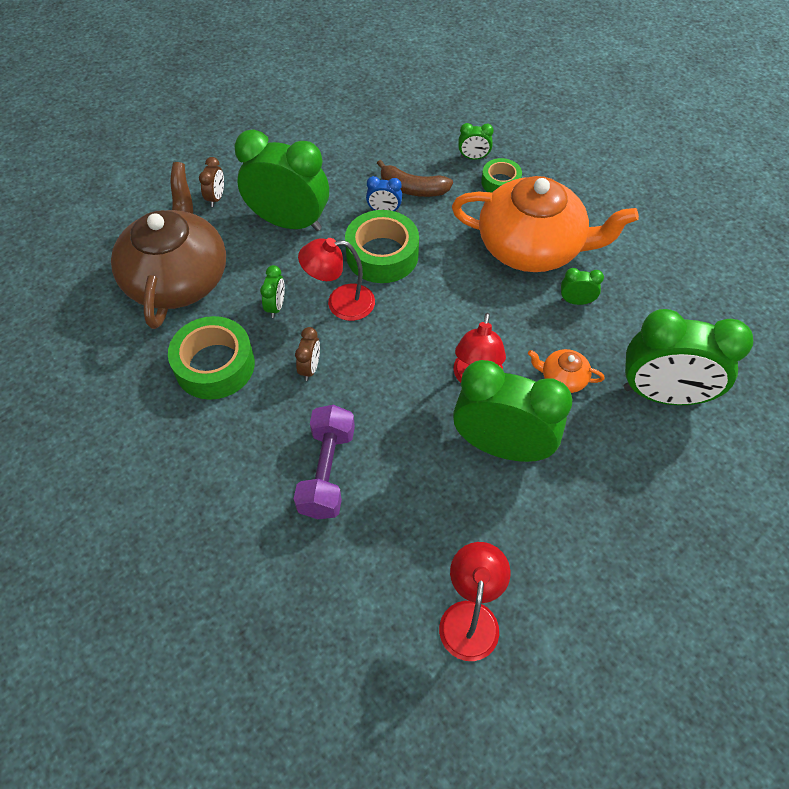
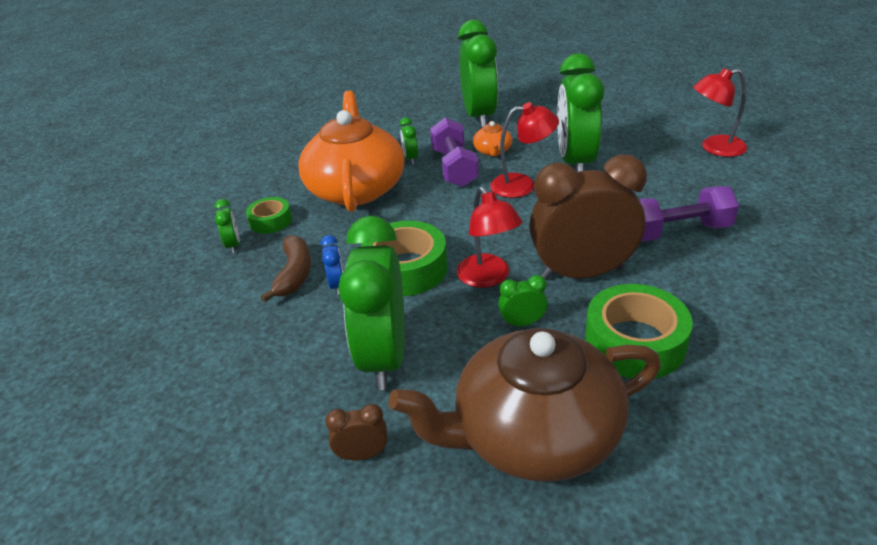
camera: 105 degrees left, 20 degrees down
brown clock [295,327,320,381] -> brown clock [529,154,647,280], size x2.42
none -> purple dumbbell [430,118,479,187]

